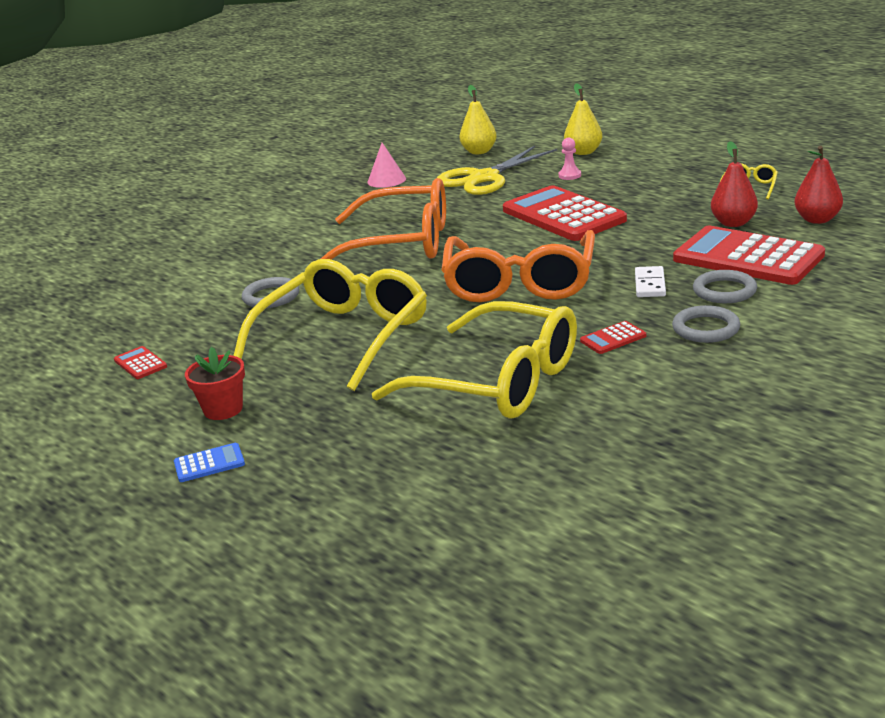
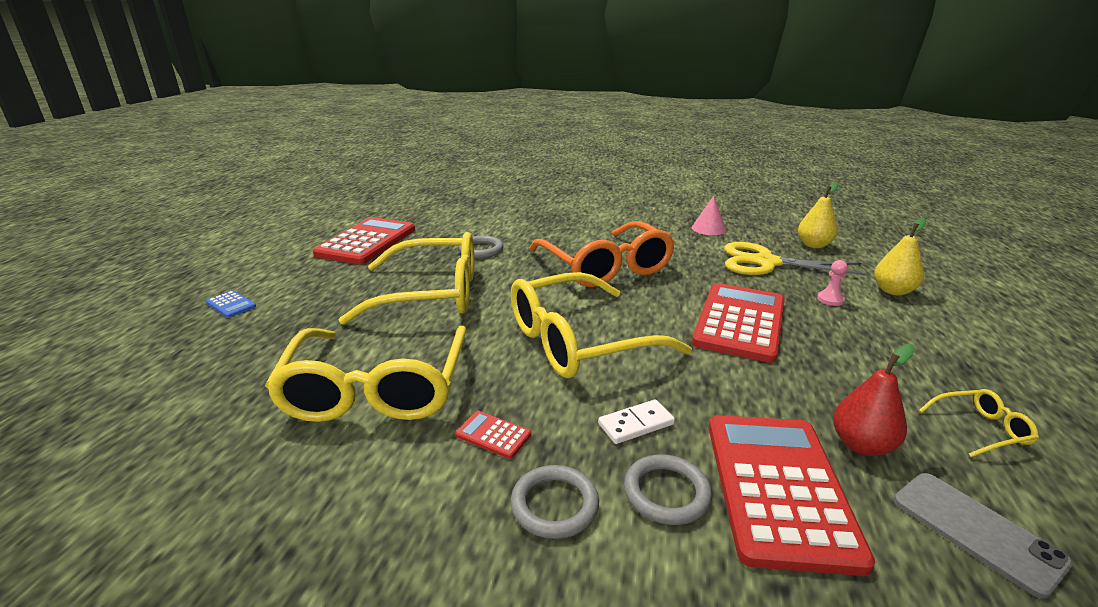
camera: 55 degrees right, 0 degrees up
red calculator [114,346,167,379] -> red calculator [313,217,415,265], size x2.48
red flower pot [185,347,245,420] -> none
orange glasses [441,230,595,302] -> yellow glasses [511,272,692,378]
red pear [794,146,843,224] -> grey phone [894,473,1073,599]

